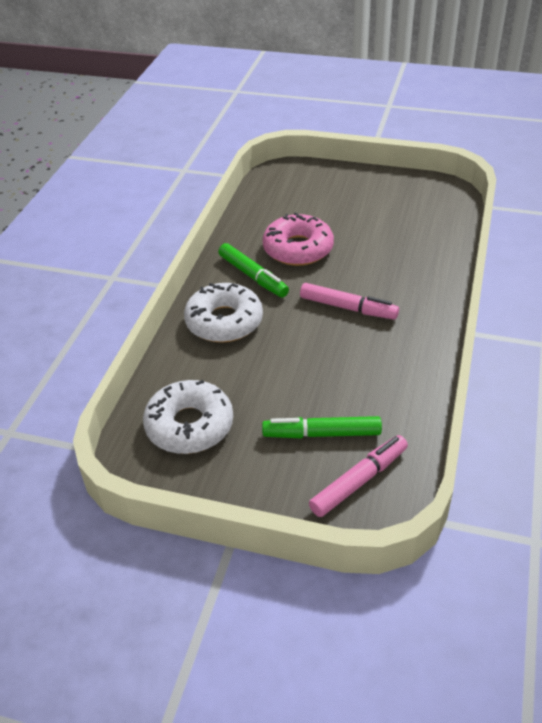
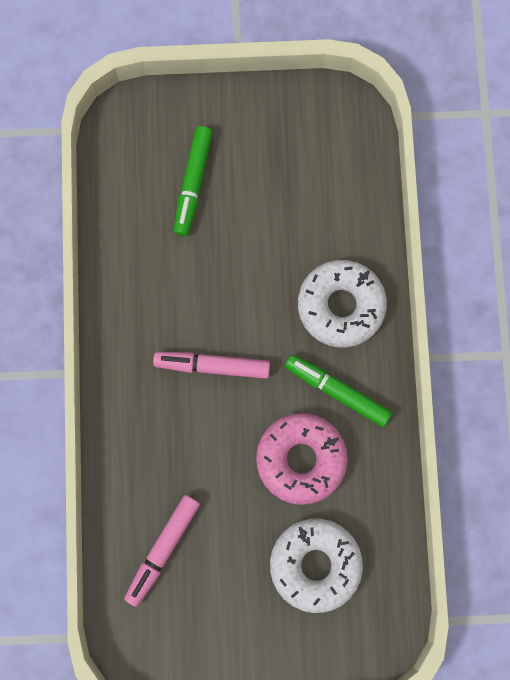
camera: 160 degrees right, 35 degrees up
white donut [143,380,233,454] -> white donut moved to [270,519,363,613]
green marker [262,416,382,438] -> green marker turned 120 degrees clockwise [174,126,213,236]
pink marker [309,435,408,517] -> pink marker moved to [124,495,200,607]

